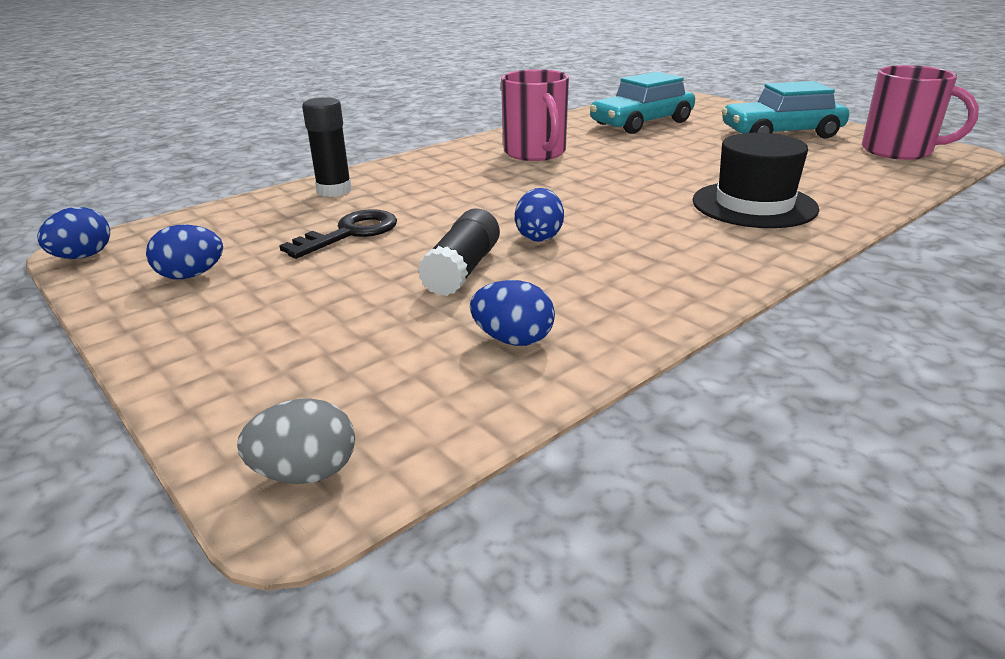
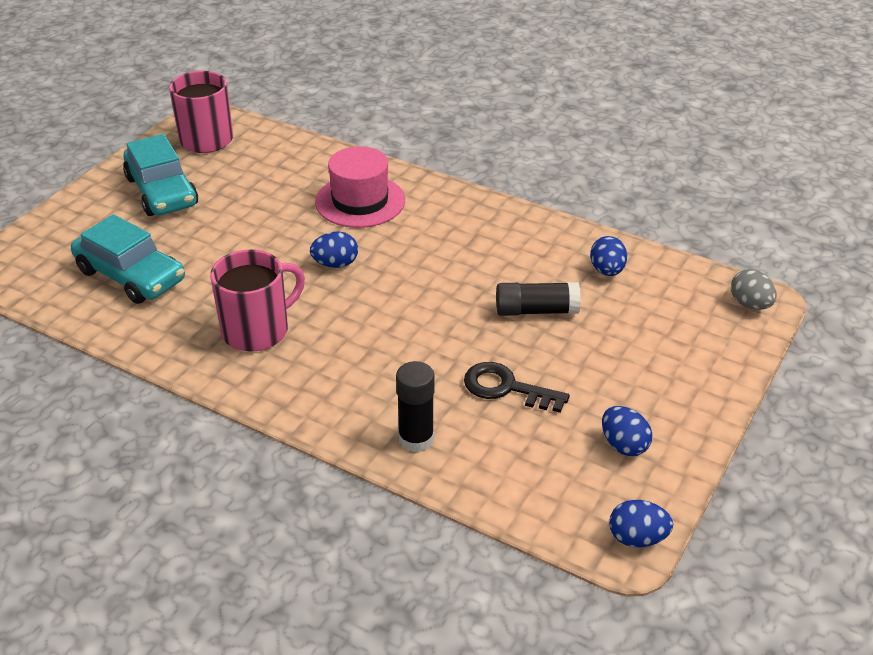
camera: 110 degrees left, 10 degrees up
blue egg [515,188,564,242] -> blue egg moved to [310,232,358,268]
black hat [693,133,819,228] -> pink hat [315,147,405,228]

